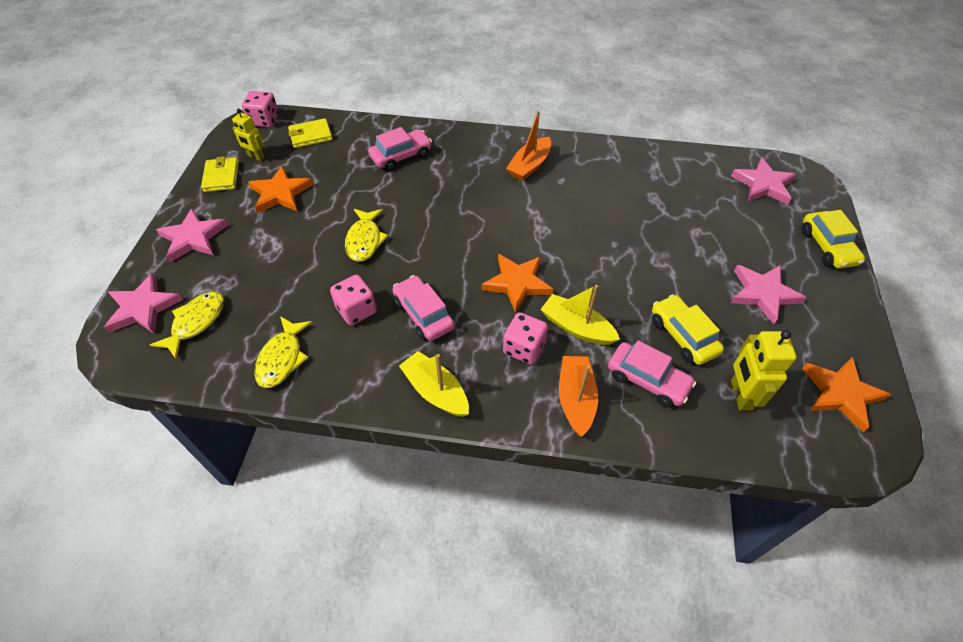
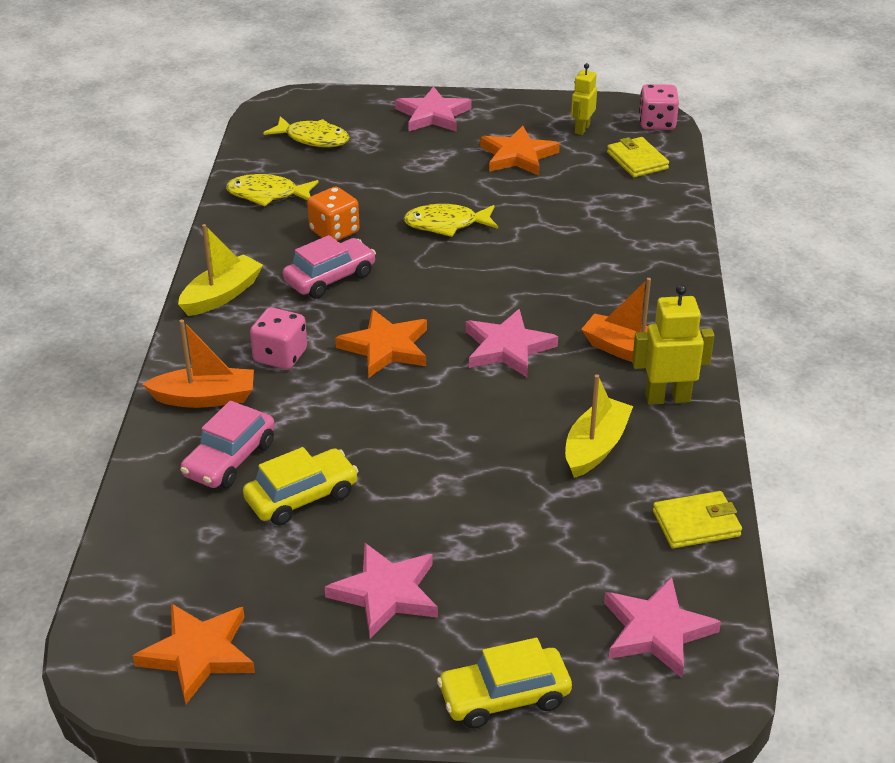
camera: 85 degrees right, 15 degrees down
pink star [104,273,183,334] -> pink star moved to [465,309,558,377]
yellow wallet [201,156,239,192] -> yellow wallet moved to [653,491,742,548]
pink dice [330,275,377,325] -> orange dice [307,187,359,241]
pink car [368,127,432,171] -> none
yellow boat [540,285,620,345] -> yellow boat moved to [565,374,633,478]
yellow robot [731,330,797,411] -> yellow robot moved to [632,284,715,405]

